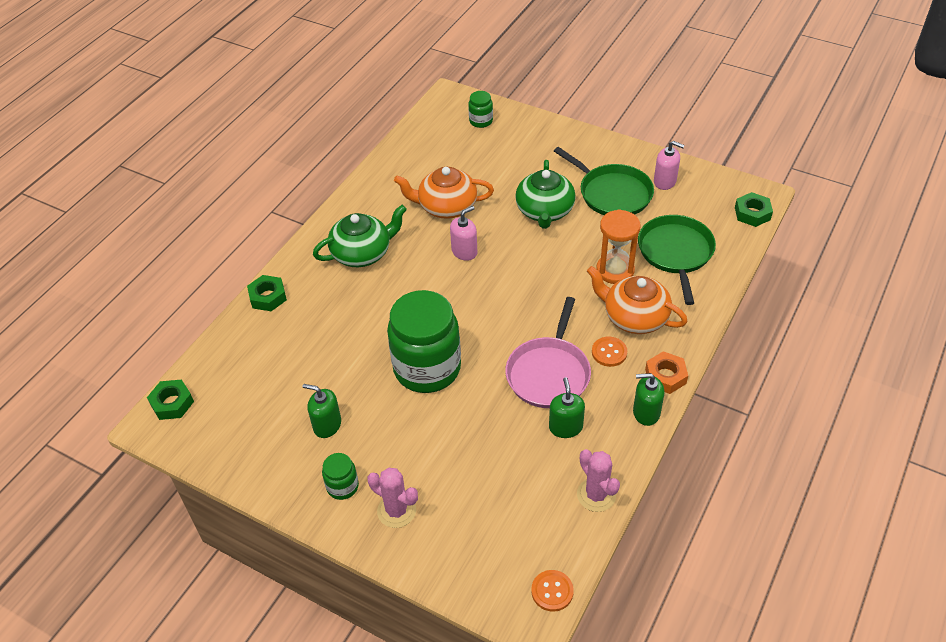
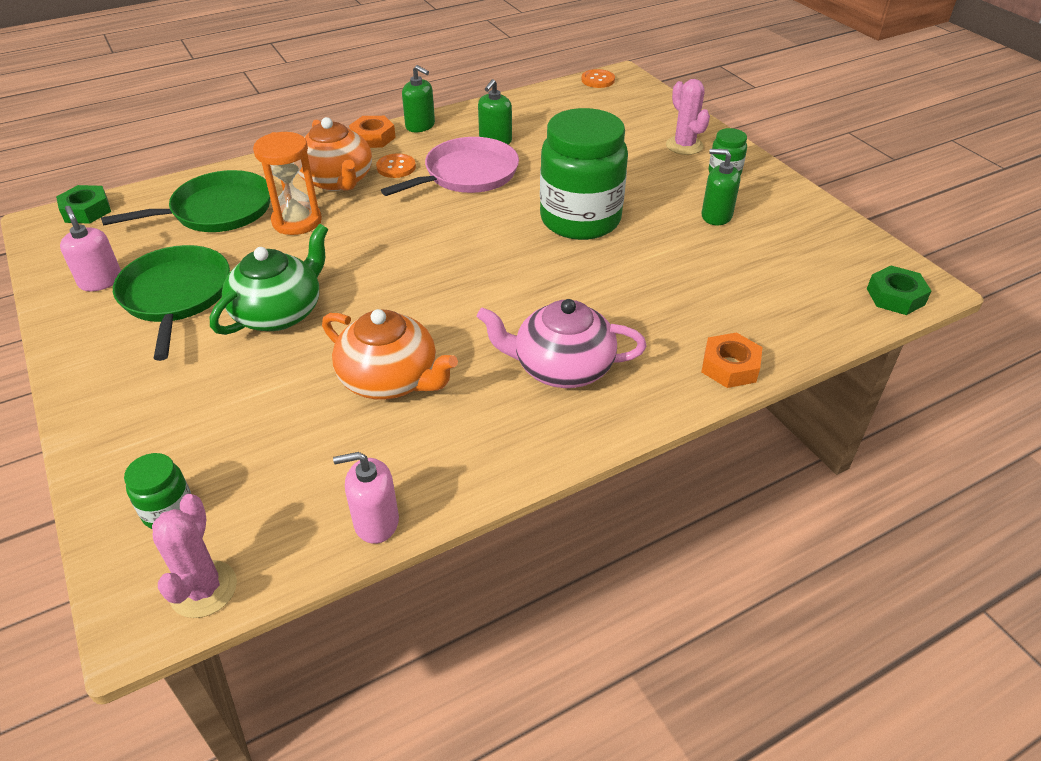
camera: 150 degrees left, 5 degrees down
green nut [247,275,287,311] -> orange nut [701,332,762,388]
green soap dispenser [303,384,341,438] -> green soap dispenser turned 150 degrees clockwise [702,149,741,225]
green teapot [313,205,407,267] -> pink teapot [477,299,647,388]
pink soap dispenser [450,206,477,261] -> pink soap dispenser moved to [333,452,399,544]
pink cactus [577,449,620,512] -> pink cactus moved to [152,494,237,618]
green pan [638,215,716,305] -> green pan turned 150 degrees counterclockwise [101,170,271,232]

